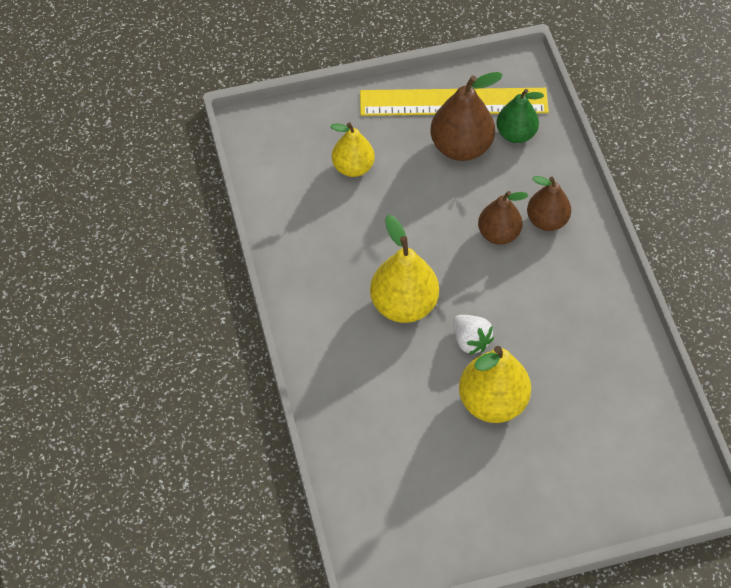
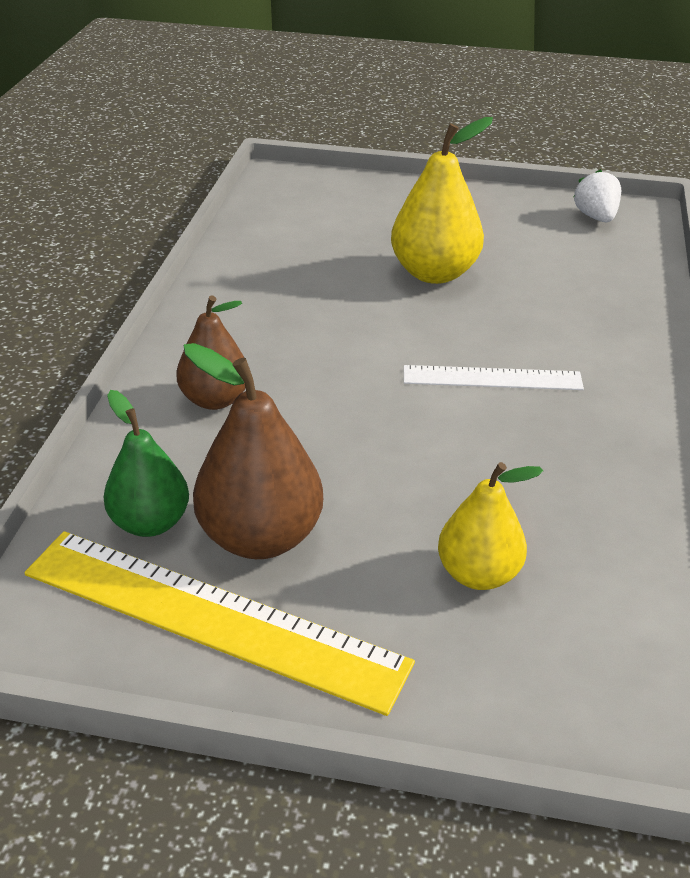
camera: 155 degrees left, 20 degrees down
yellow pear [370,215,439,323] -> white ruler [404,365,584,390]
white strawberry [453,315,494,355] -> white strawberry moved to [574,169,621,222]
brown pear [478,191,529,245] -> none

